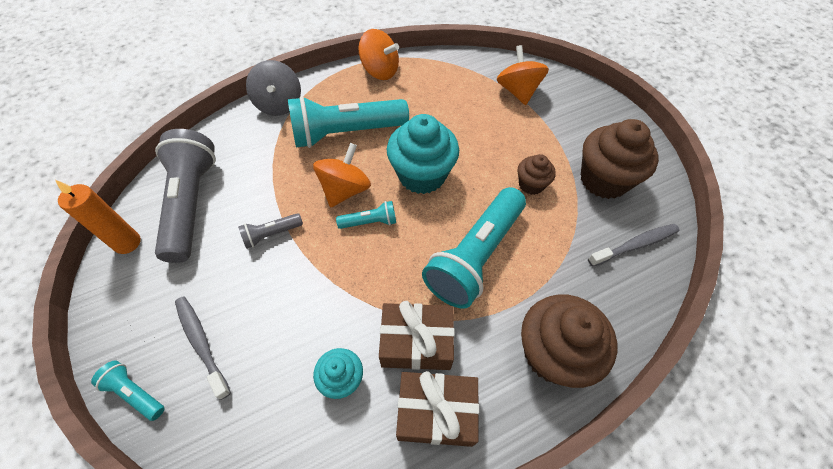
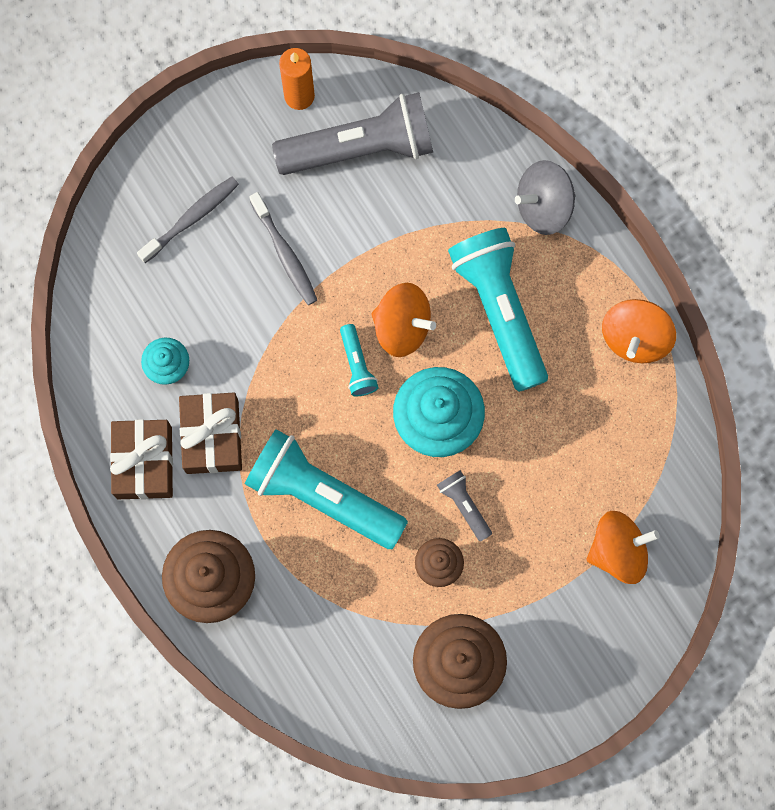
camera: 85 degrees right, 20 degrees up
turquoise flashlight [91,360,165,421] -> none
grey flashlight [238,213,303,249] -> grey flashlight moved to [437,470,492,542]
grey toothbrush [588,224,680,267] -> grey toothbrush moved to [249,192,317,305]

